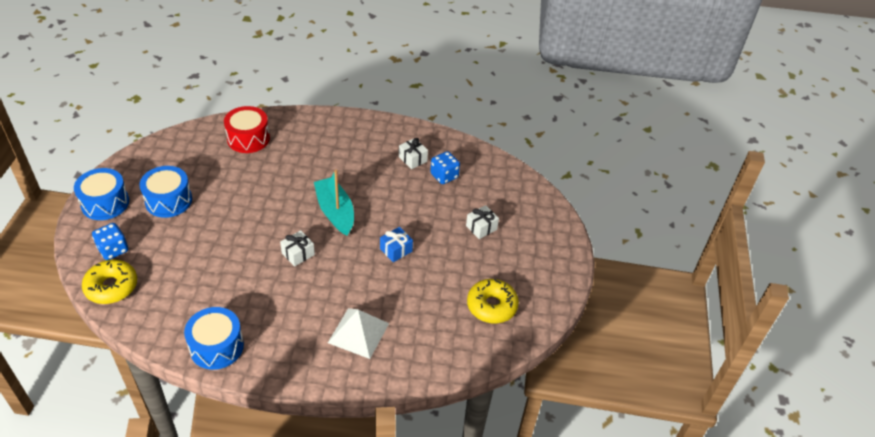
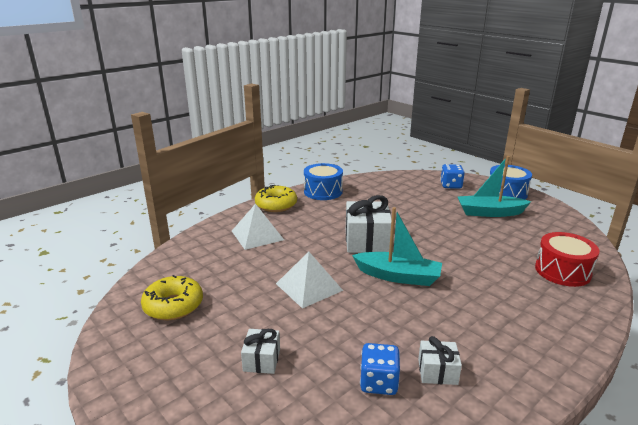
camera: 135 degrees right, 20 degrees down
yellow donut [82,260,137,304] -> yellow donut moved to [255,185,297,212]
blue drum [139,166,192,218] -> turquoise boat [458,156,531,217]
white gift [280,230,315,267] -> white gift [346,195,392,253], size x1.88
blue gift [380,227,413,262] -> white pyramid [276,251,343,308]

